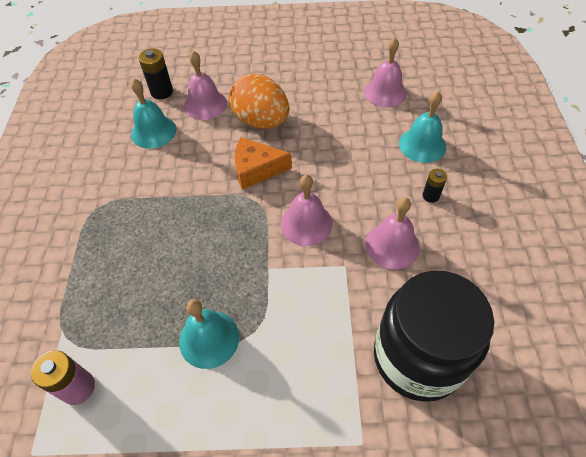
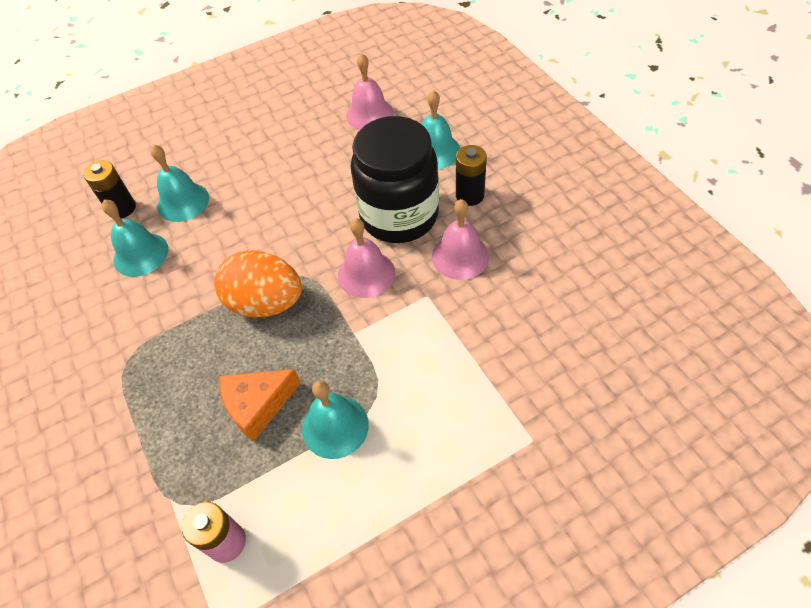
camera: 25 degrees left, 0 degrees up
pink bell [184,51,227,120] -> turquoise bell [151,144,209,222]
orange egg [229,74,289,129] -> orange egg moved to [214,250,302,317]
orange cheese [234,137,292,190] -> orange cheese moved to [220,369,301,442]
black jar [374,271,494,402] -> black jar moved to [351,116,439,243]
black battery [423,169,447,203] -> black battery [456,145,487,206], size x1.58

